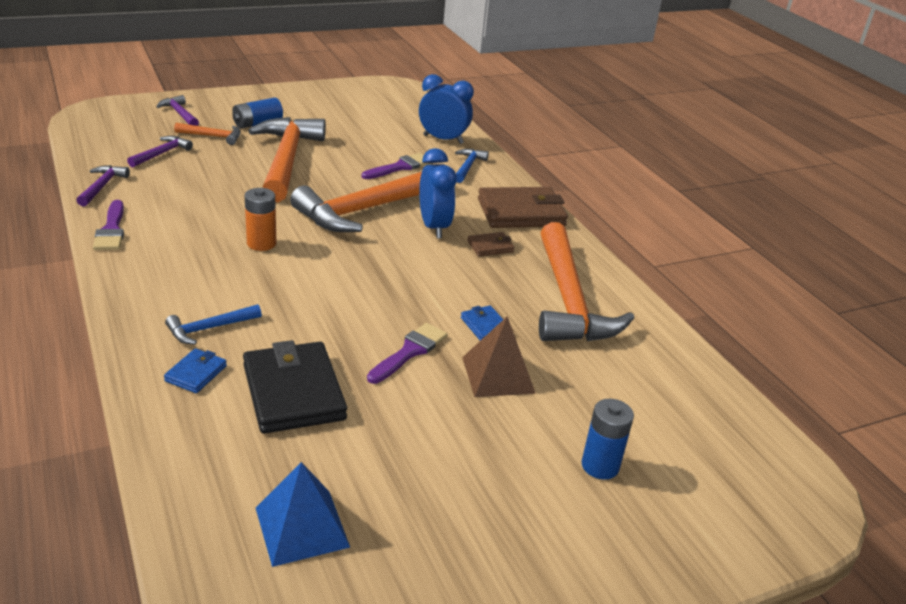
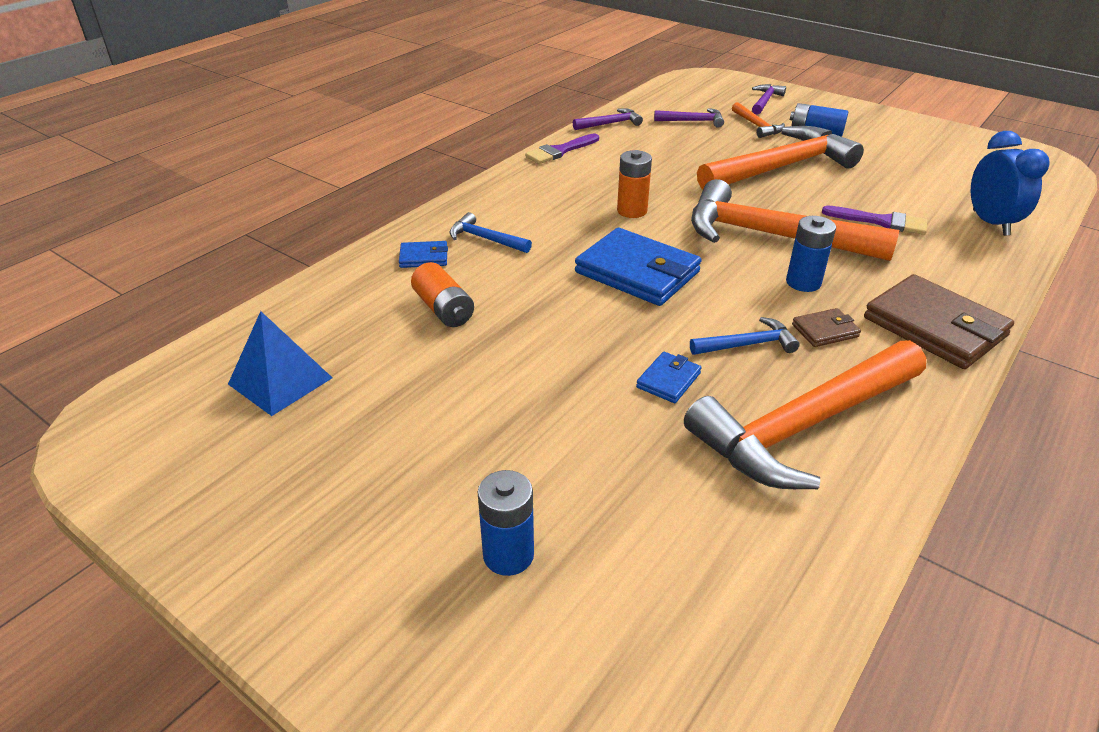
camera: 65 degrees right, 5 degrees up
black wallet [243,340,347,434] -> orange battery [411,262,474,327]
purple brush [367,323,448,384] -> none
blue clock [419,148,457,238] -> blue battery [786,216,836,292]
blue hammer [455,149,489,183] -> blue hammer moved to [690,317,800,355]
brown pyramid [462,317,536,397] -> none
brown wallet [467,232,515,257] -> brown wallet turned 60 degrees counterclockwise [792,308,861,347]
none -> blue wallet [575,228,702,306]

